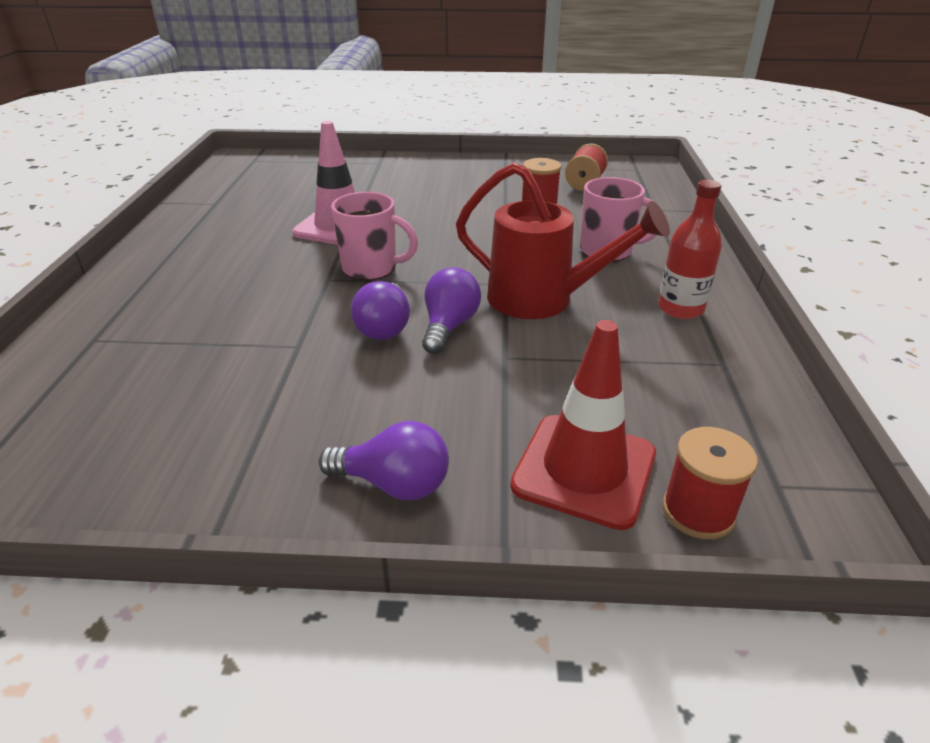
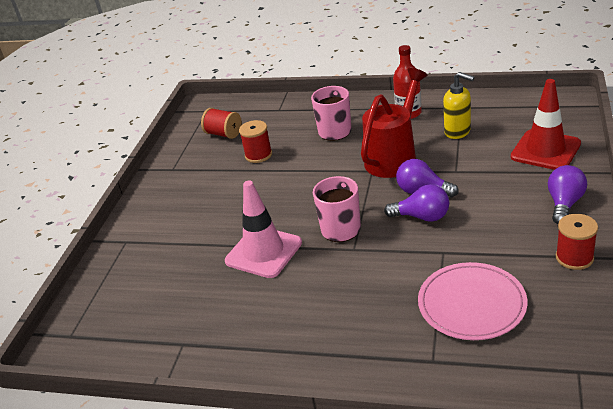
camera: 75 degrees left, 0 degrees up
red spool [663,427,758,539] -> red spool moved to [556,214,598,270]
none -> pink plate [418,262,527,340]
none -> yellow soap dispenser [443,72,475,139]

